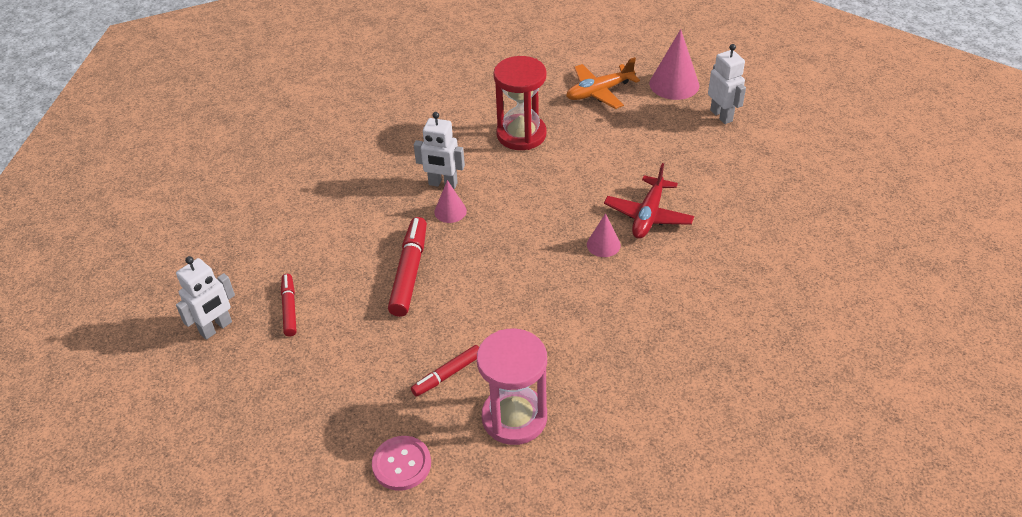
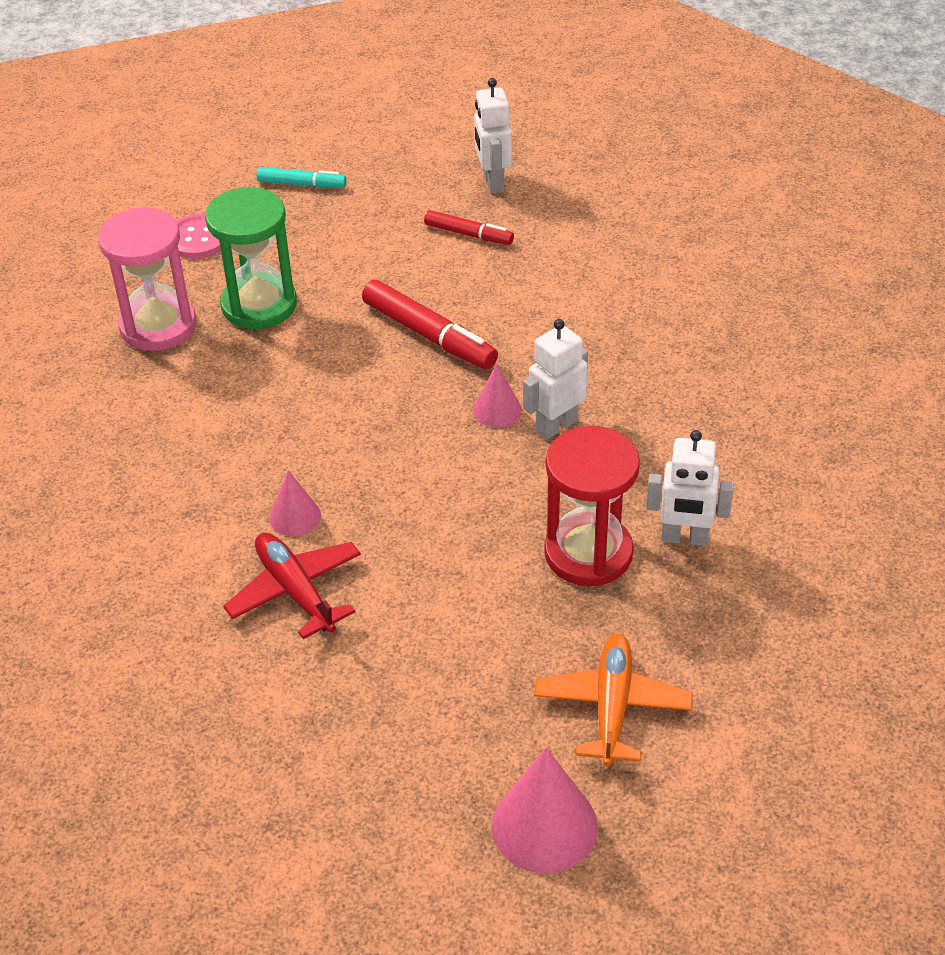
camera: 125 degrees right, 0 degrees up
red marker [411,345,479,397] -> green hourglass [205,187,297,329]
white robot [708,44,746,124] -> white robot moved to [646,430,734,546]
none -> turquoise marker [256,167,347,188]

